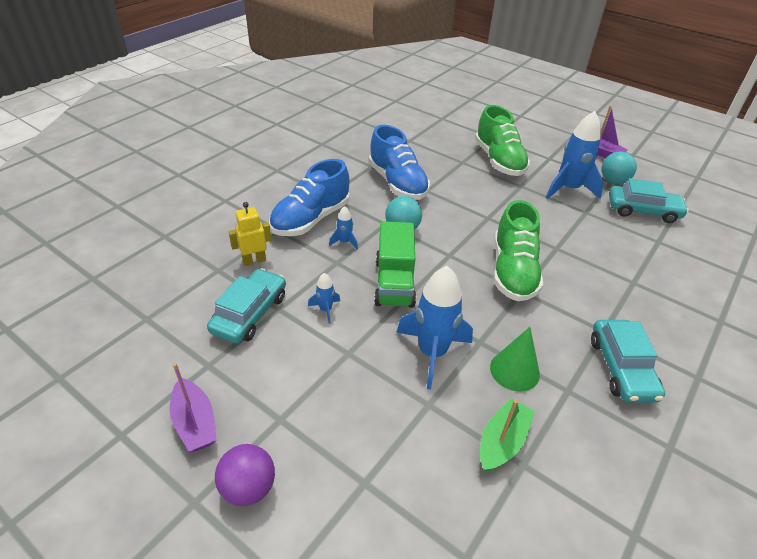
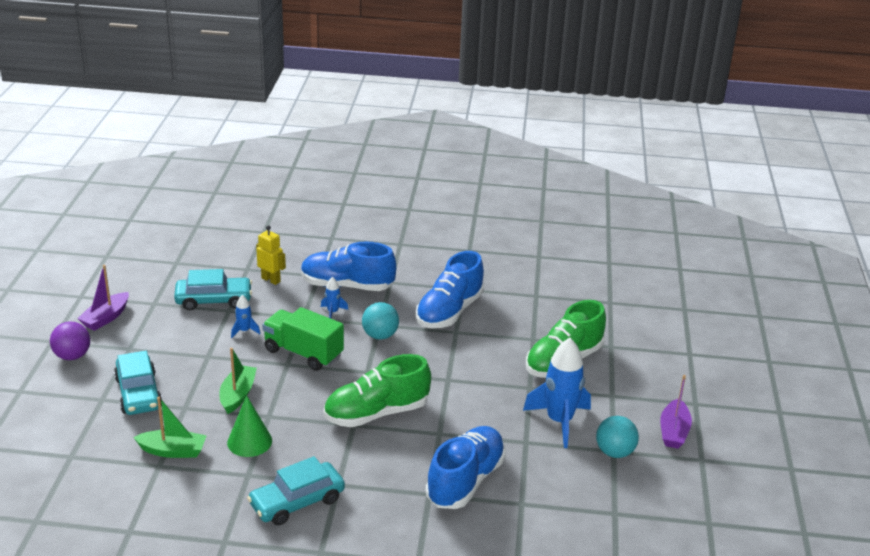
camera: 60 degrees right, 10 degrees down
green truck [374,221,416,308] -> green truck turned 60 degrees clockwise [262,307,344,371]
blue rocket [396,266,473,389] -> green boat [219,348,257,414]
turquoise car [609,178,689,223] -> turquoise car moved to [114,351,162,415]
none -> blue shoe [426,426,506,509]

